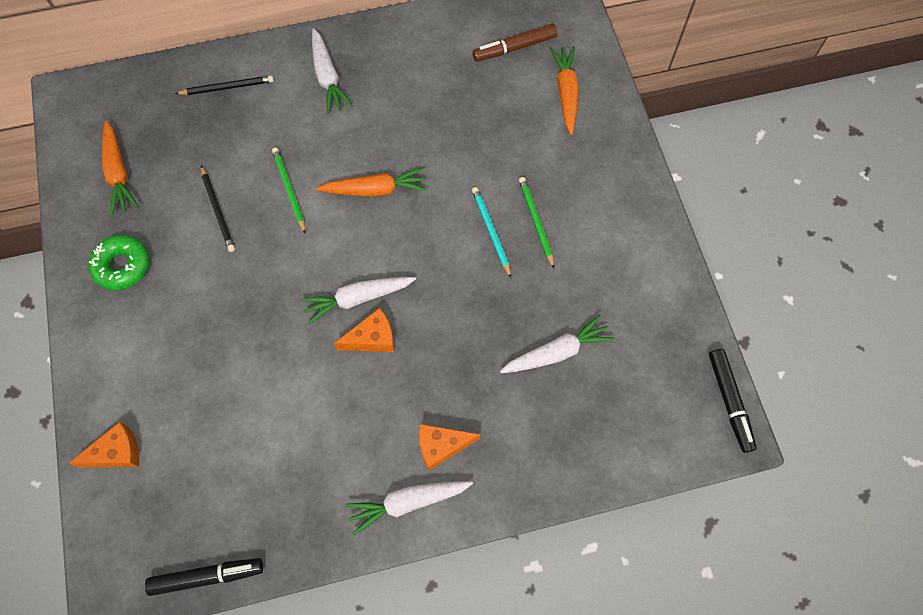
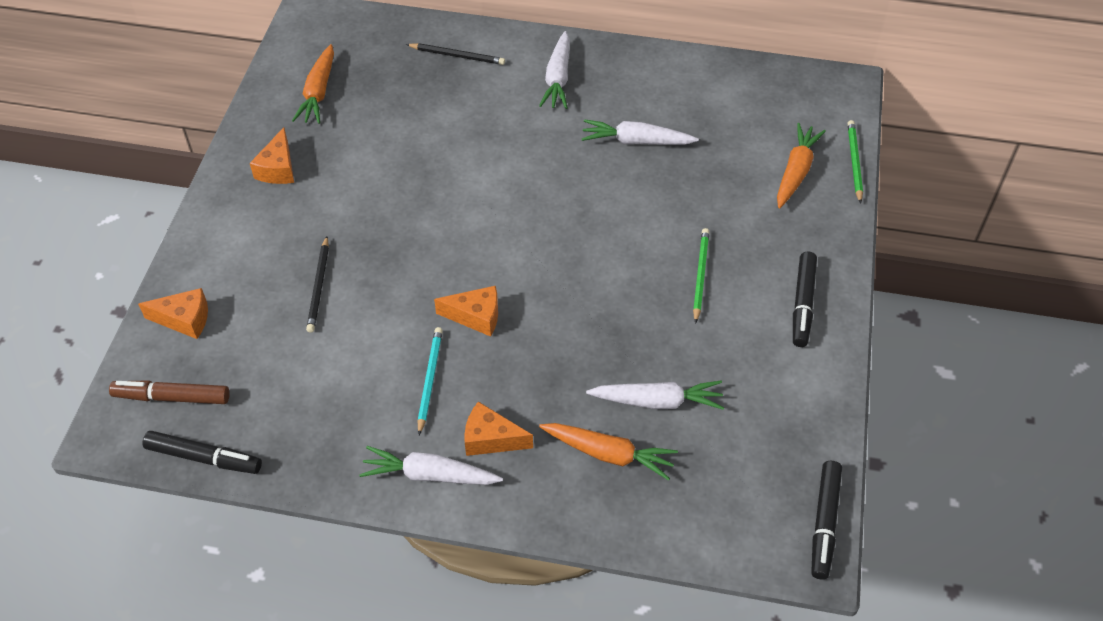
camera: 25 degrees right, 15 degrees down
green donut [88,235,150,290] -> orange cheese [250,127,294,184]
black pencil [201,166,235,252] -> black pencil moved to [306,236,329,333]
green pencil [272,147,306,234] -> green pencil moved to [848,120,863,204]
white carrot [300,277,416,325] -> white carrot moved to [582,119,699,145]
orange carrot [316,167,428,197] -> orange carrot moved to [539,423,678,480]
brown marker [472,24,558,62] -> brown marker moved to [109,380,230,404]
turquoise pencil [472,187,511,278] -> turquoise pencil moved to [418,327,443,435]
none -> black marker [793,252,817,347]

